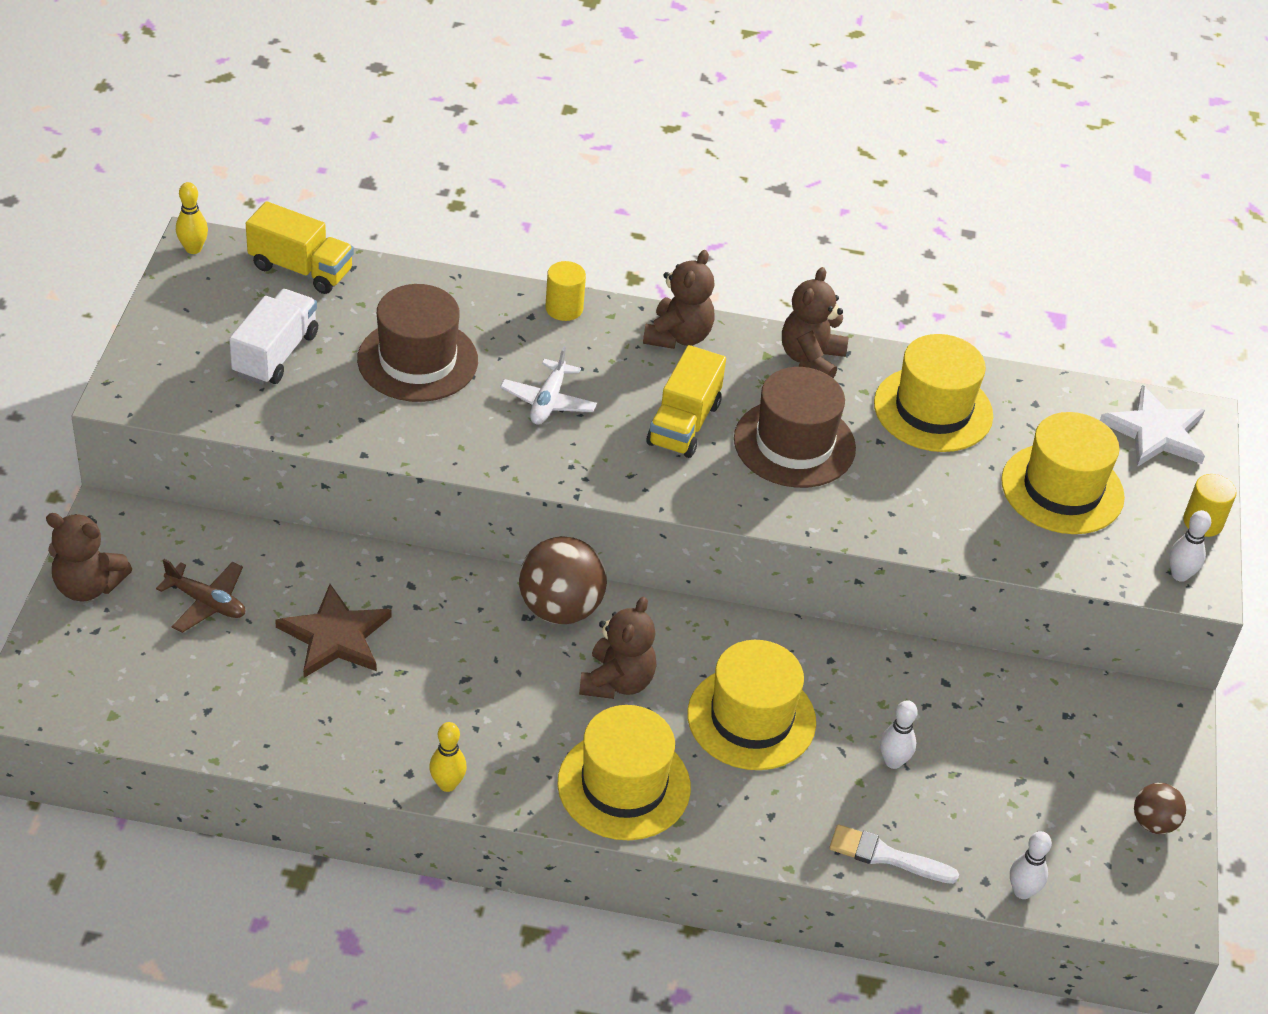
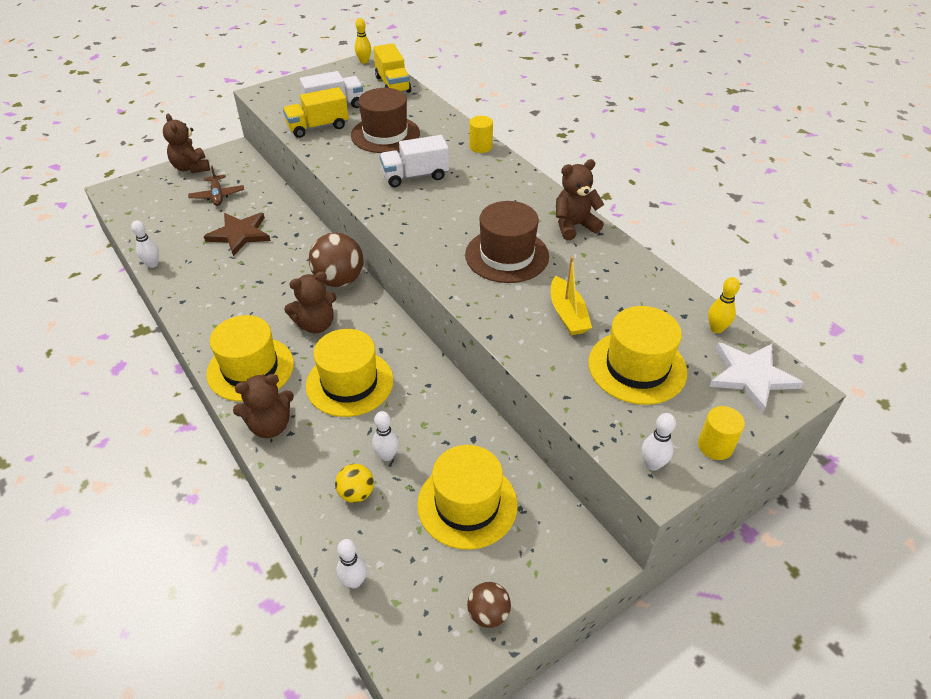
camera: 50 degrees right, 0 degrees up
yellow bowling pin [429,722,467,792] -> yellow bowling pin moved to [708,277,740,333]
white plane [500,346,597,425] -> white truck [379,135,449,187]
brown teddy bear [643,250,715,349] -> brown teddy bear moved to [233,374,294,438]
yellow truck [647,345,726,458] -> yellow truck moved to [283,87,349,138]
white brush [829,824,959,884] -> none
yellow hat [874,334,993,452] -> yellow hat moved to [417,445,518,550]
none -> white bowling pin [131,220,159,268]
none -> yellow ball [335,464,374,503]
none -> yellow boat [551,257,592,335]

